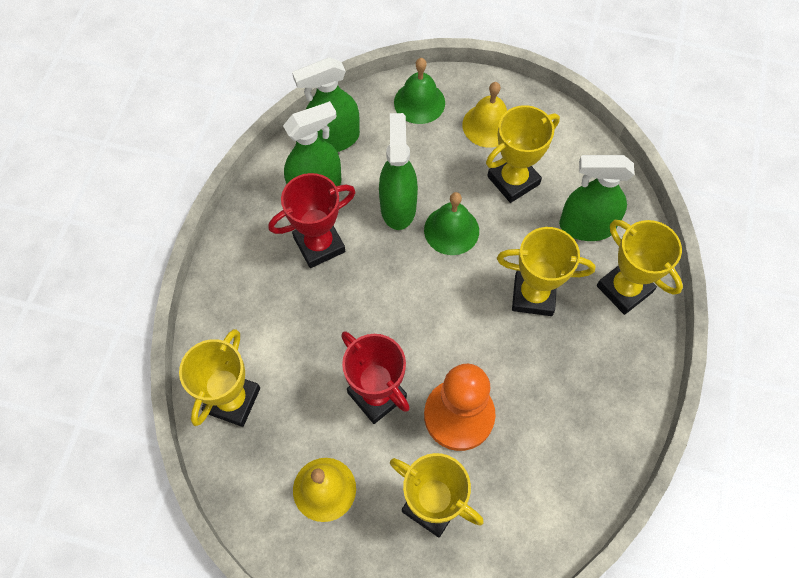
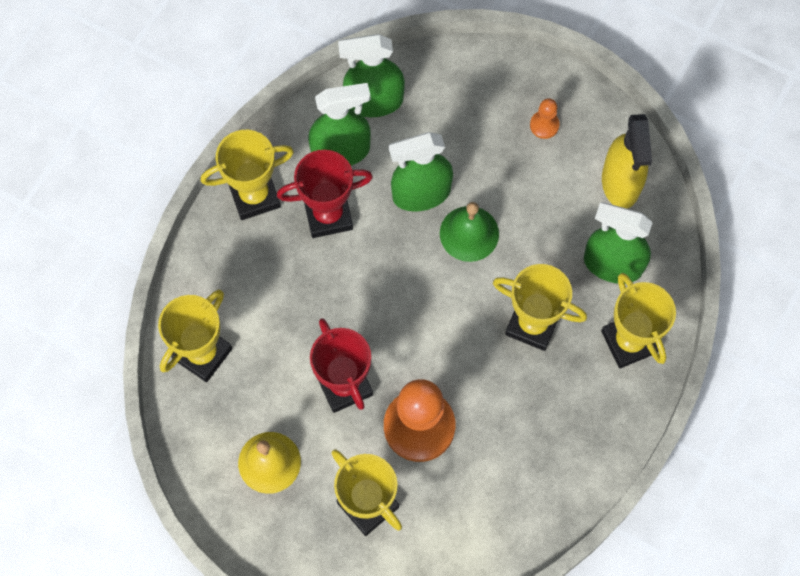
camera: 15 degrees right, 5 degrees up
green spray bottle [379,113,418,230] -> green spray bottle turned 120 degrees counterclockwise [389,132,453,212]
green bell [394,58,445,124] -> none
yellow bell [462,82,507,148] -> orange pawn [530,98,560,139]
yellow trophy [486,105,560,203] -> yellow trophy moved to [201,130,294,220]
none -> yellow spray bottle [602,114,652,208]

